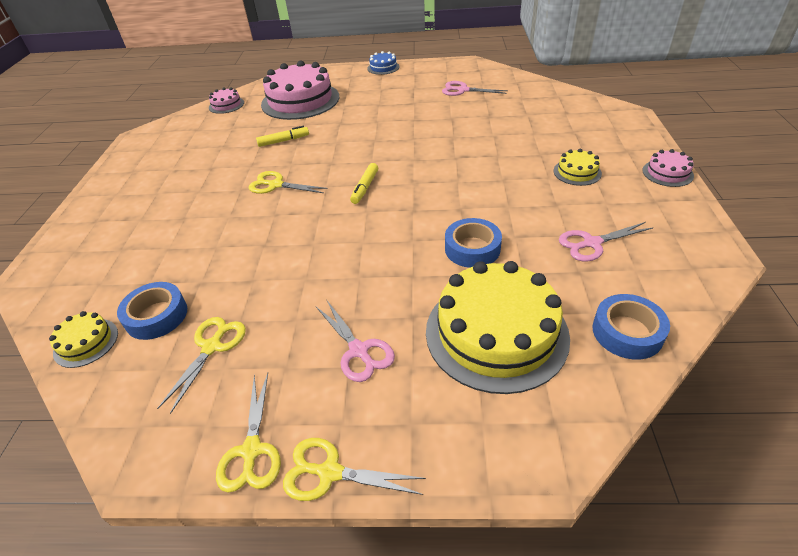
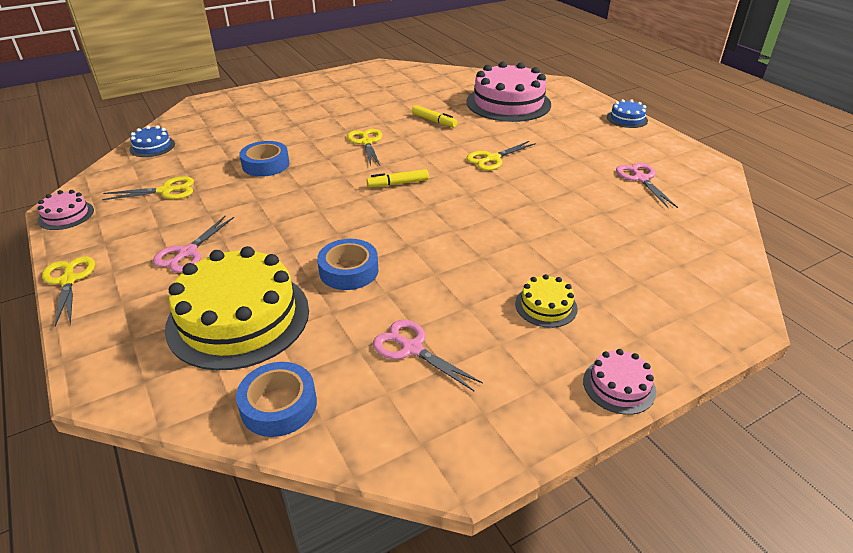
camera: 55 degrees right, 5 degrees down
yellow cake [49,311,118,368] -> blue cake [129,125,175,157]
blue tape [117,282,187,340] -> blue tape moved to [239,141,289,177]
pink cake [209,87,244,114] -> pink cake moved to [37,190,94,230]
yellow scissors [216,373,281,492] -> yellow scissors moved to [466,141,536,171]

